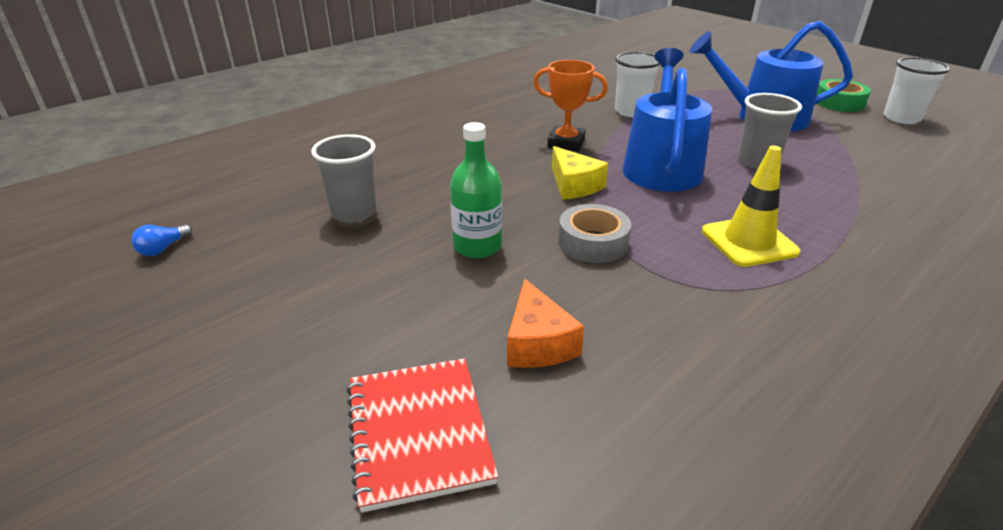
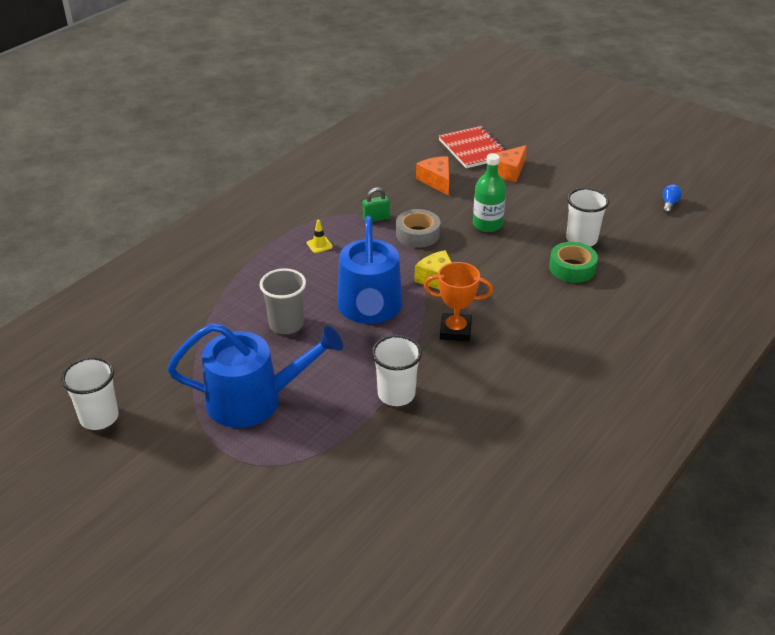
camera: 170 degrees right, 5 degrees up
grey cup [311,134,377,223] -> white cup [566,188,609,246]
yellow traffic cone [702,146,800,267] -> yellow traffic cone [307,220,333,253], size x0.46
green tape [816,79,871,112] -> green tape moved to [549,242,598,283]
none -> green padlock [362,187,390,222]
none -> orange cheese [495,145,527,182]

